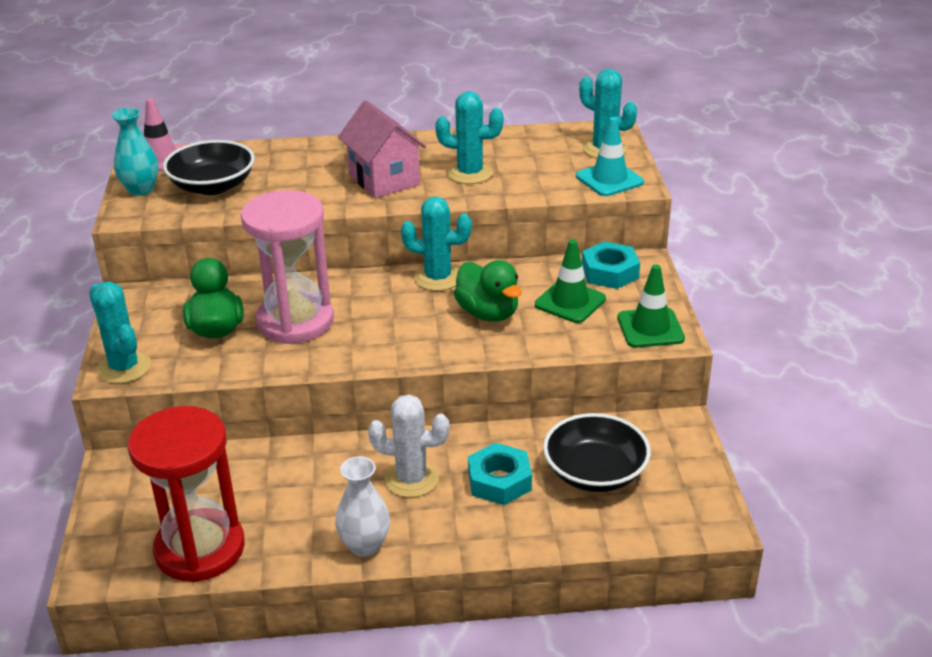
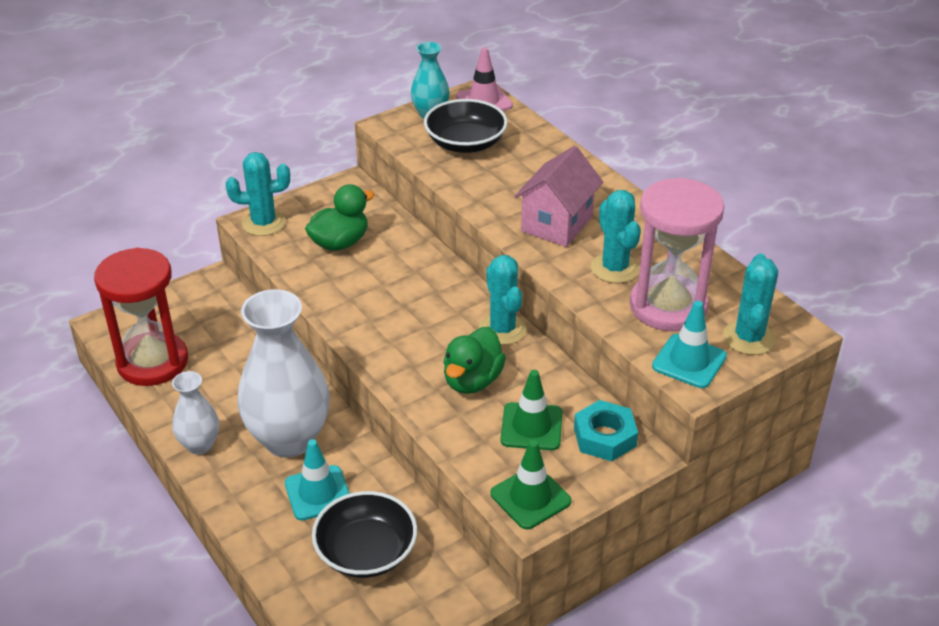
camera: 60 degrees right, 5 degrees up
turquoise cactus [89,282,151,384] -> turquoise cactus turned 60 degrees clockwise [226,152,290,236]
pink hourglass [241,190,334,344] -> pink hourglass moved to [630,178,724,331]
white cactus [368,394,449,498] -> white vase [237,289,330,458]
turquoise nut [468,443,532,505] -> turquoise traffic cone [285,439,350,521]

